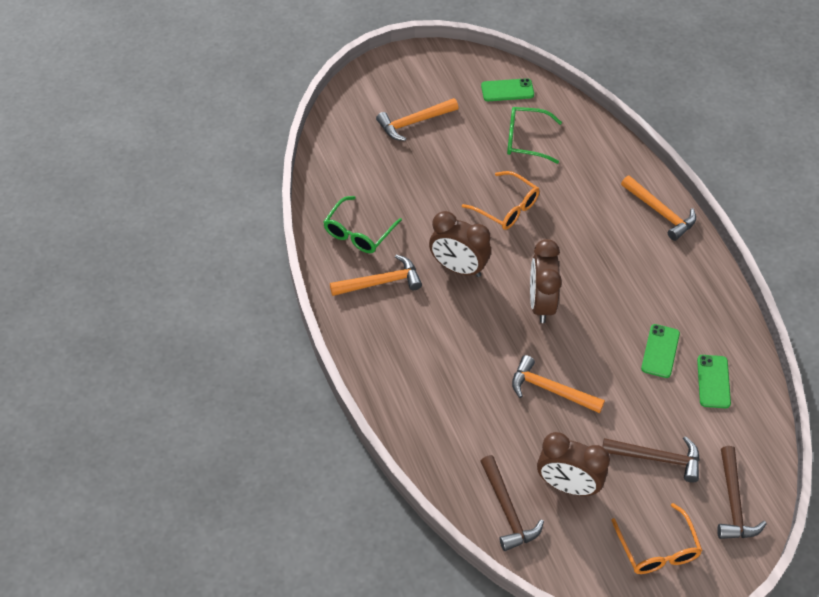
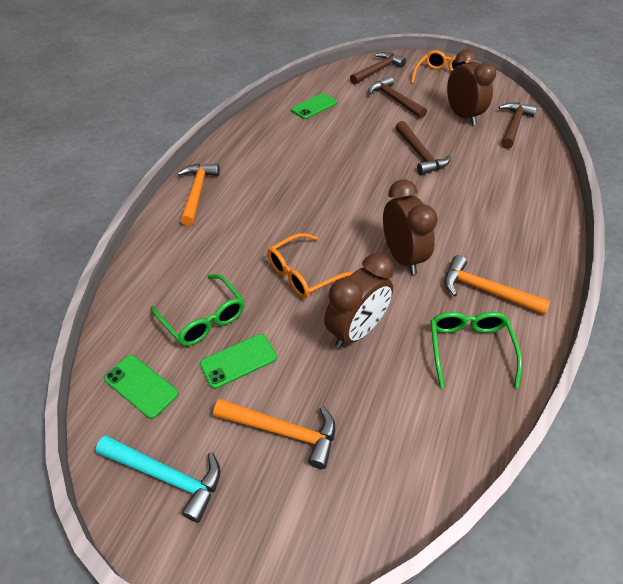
camera: 135 degrees left, 5 degrees down
green glasses [323,196,402,253] -> green glasses turned 75 degrees counterclockwise [430,312,522,388]
orange glasses [462,171,539,230] -> orange glasses turned 120 degrees counterclockwise [267,233,354,298]
orange hammer [512,355,605,413] -> brown hammer [395,121,451,175]
brown clock [530,239,562,323] -> brown clock moved to [324,253,394,348]
green phone [641,324,680,378] -> green phone moved to [200,334,277,389]
none -> turquoise hammer [96,435,220,523]

